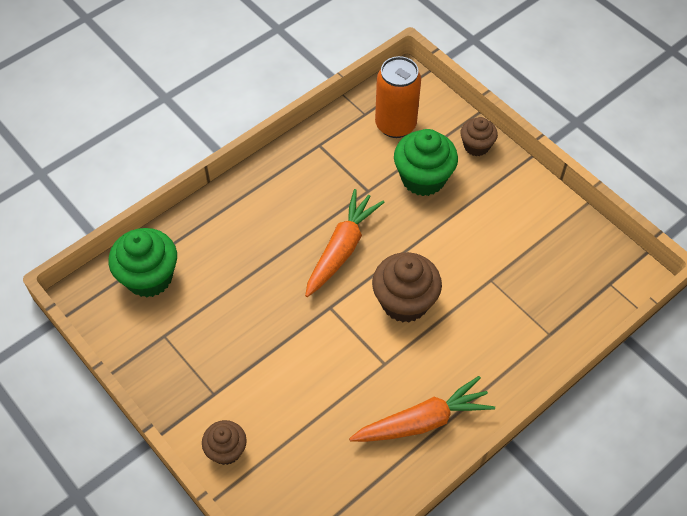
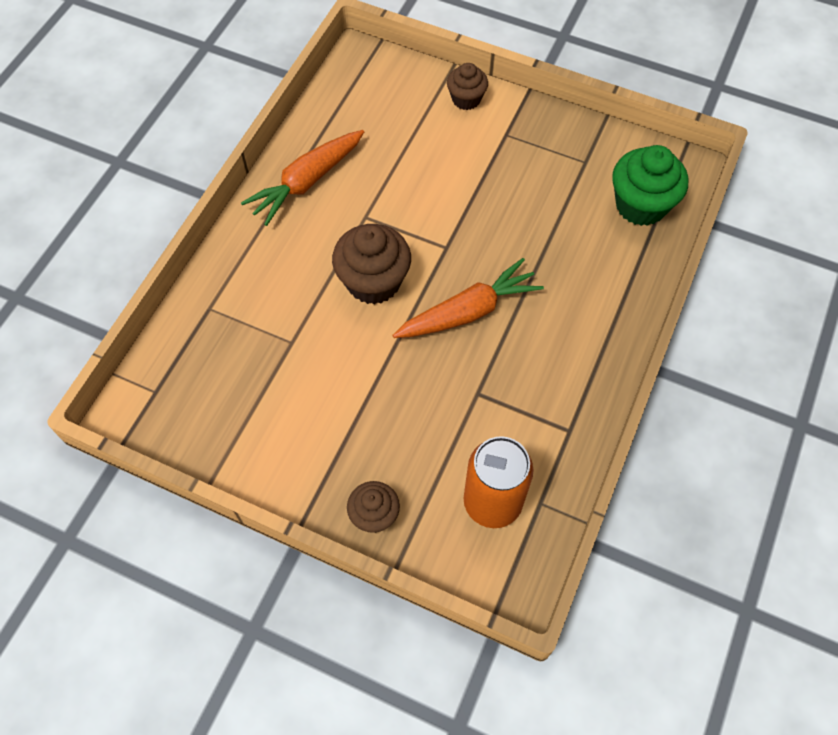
camera: 155 degrees right, 5 degrees up
orange carrot [305,189,384,297] -> orange carrot turned 120 degrees counterclockwise [393,258,544,338]
green cupcake [394,129,458,196] -> none

